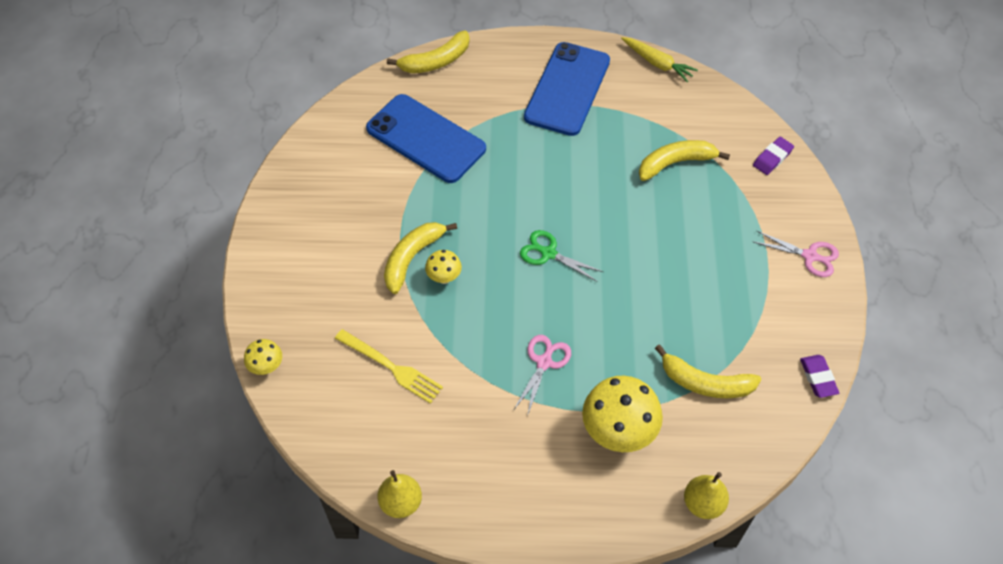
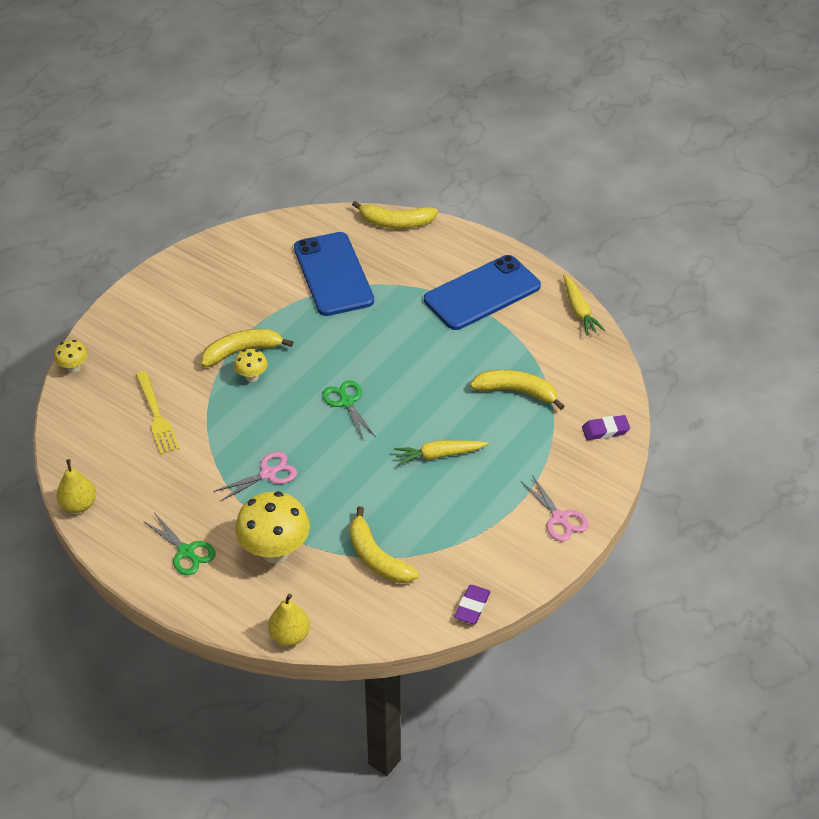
camera: 35 degrees right, 10 degrees down
none -> green scissors [143,514,216,575]
none -> yellow carrot [394,440,489,466]

